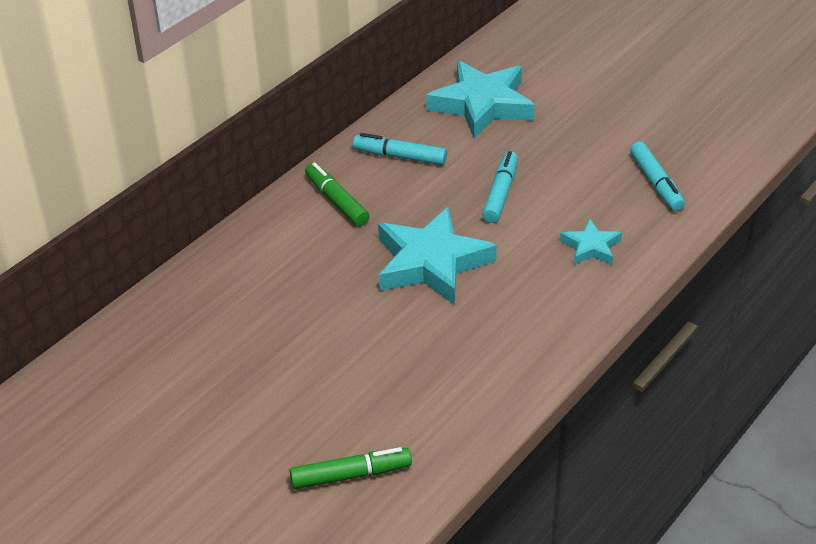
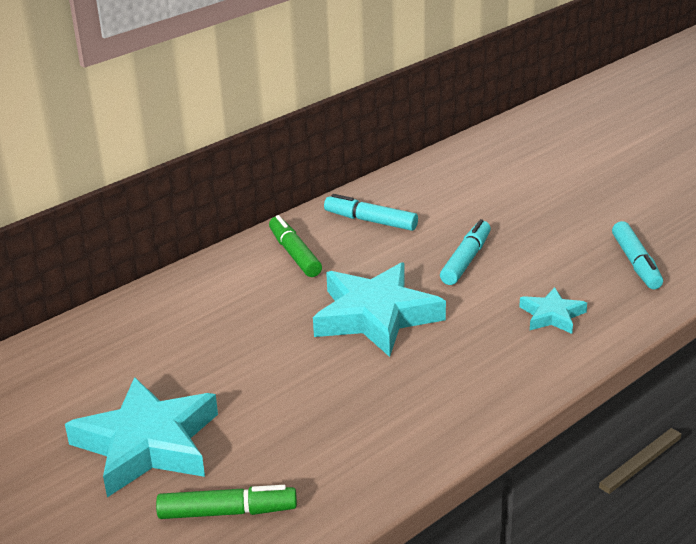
camera: 10 degrees right, 10 degrees down
turquoise star [426,61,535,139] -> turquoise star moved to [65,377,218,498]

